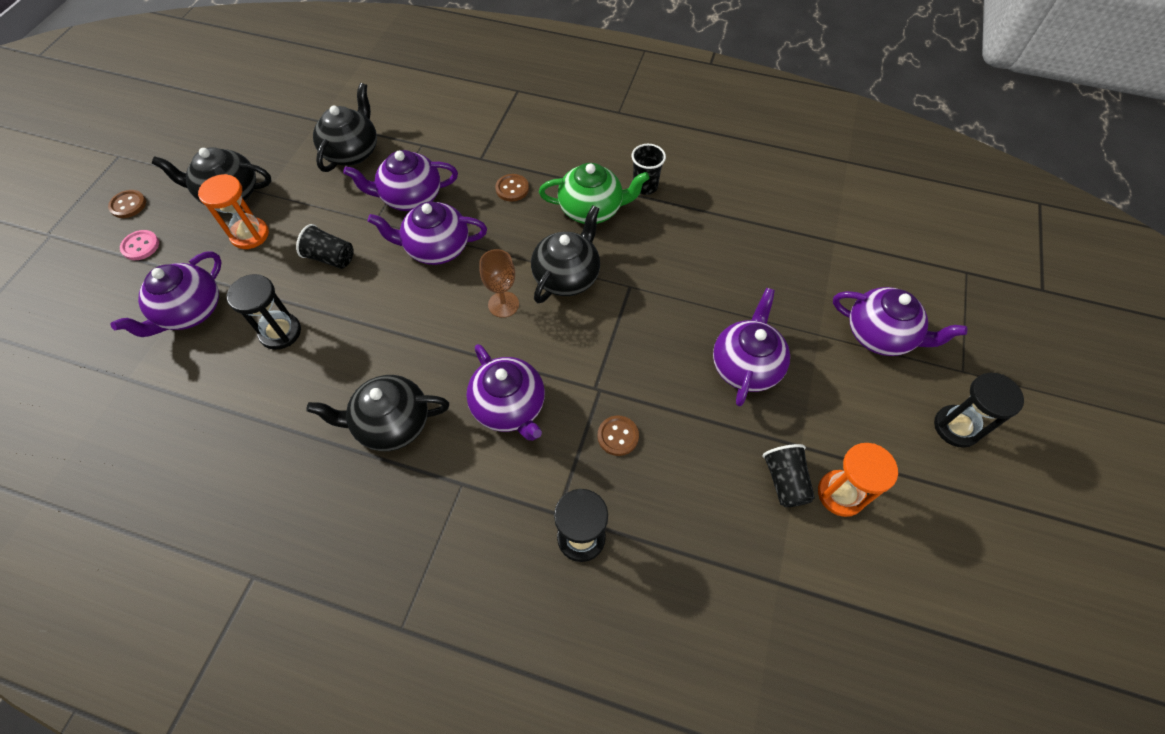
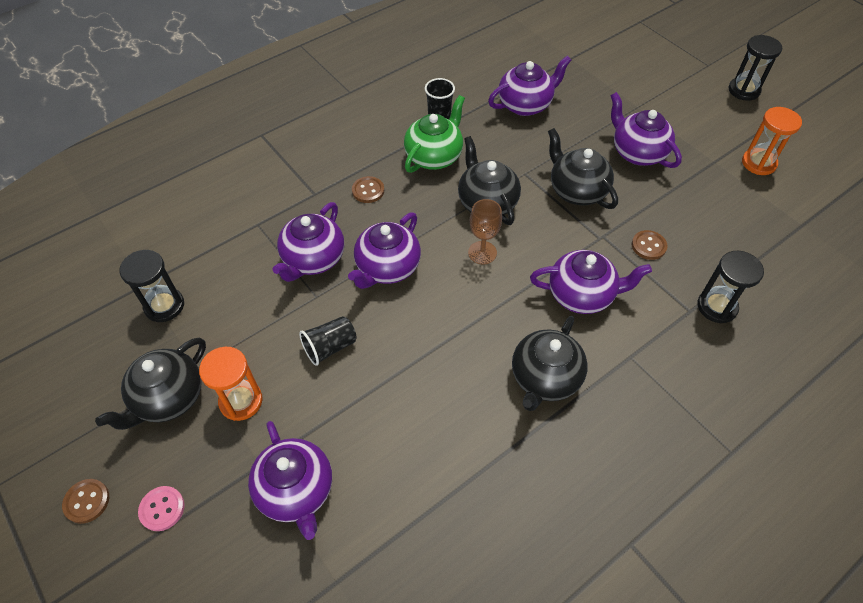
camera: 55 degrees left, 5 degrees down
black hourglass [226,274,301,350] -> black hourglass moved to [119,250,184,322]
black teapot [313,83,377,172] -> black teapot moved to [548,128,618,209]
black cup [762,444,815,507] -> none
purple teapot [833,287,967,356] -> purple teapot moved to [488,56,571,116]

